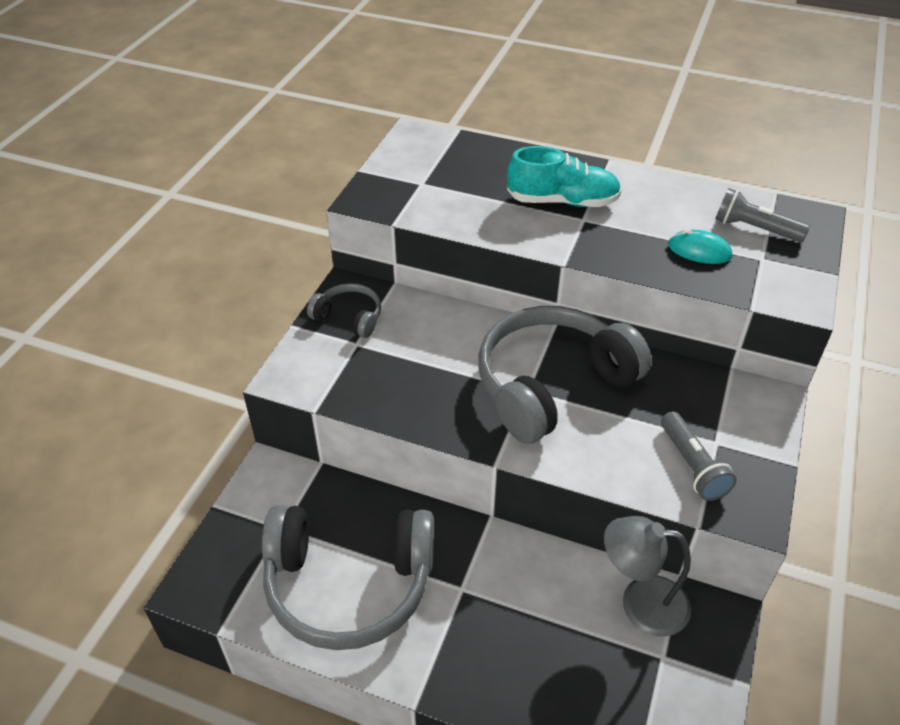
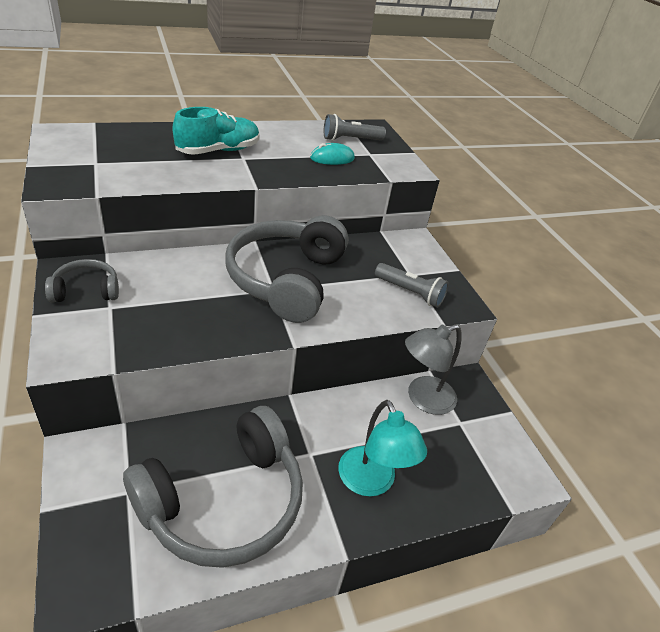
camera: 45 degrees left, 5 degrees down
none -> turquoise lamp [338,400,427,497]

